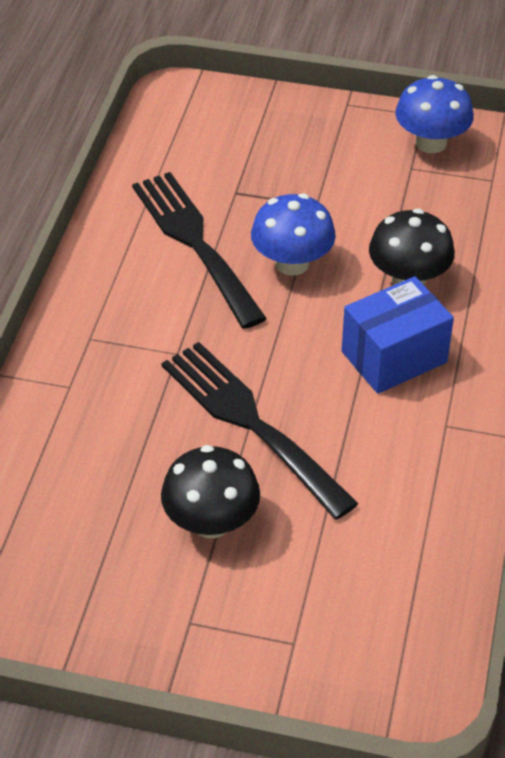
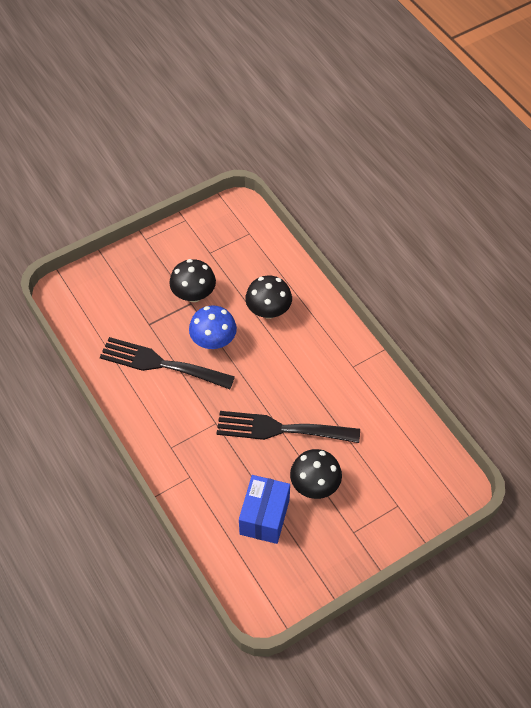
camera: 45 degrees left, 10 degrees up
blue box [342,276,454,394] -> blue box moved to [239,475,290,544]
blue mushroom [395,75,474,153] -> none
none -> black mushroom [169,259,216,302]

